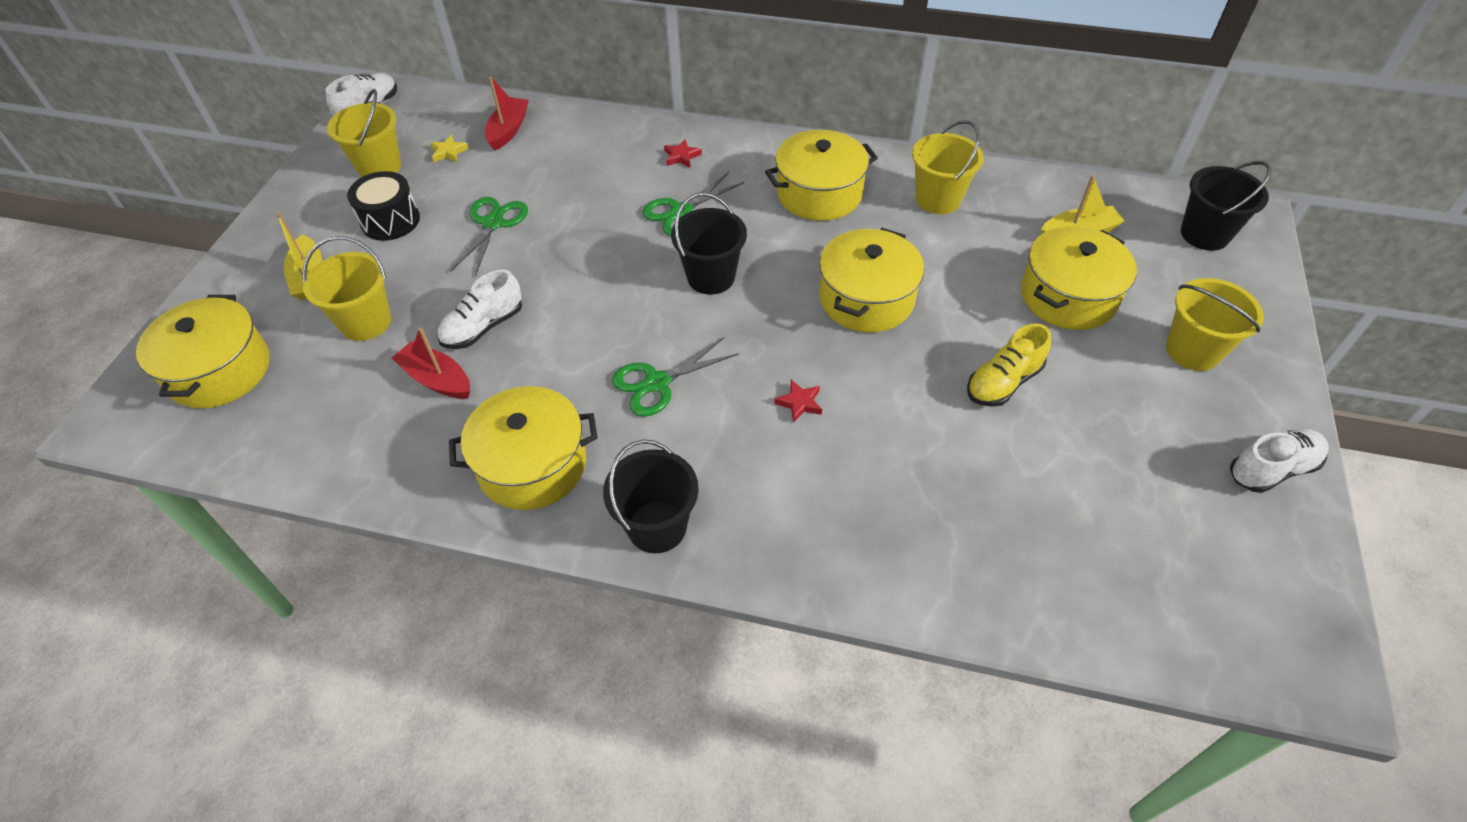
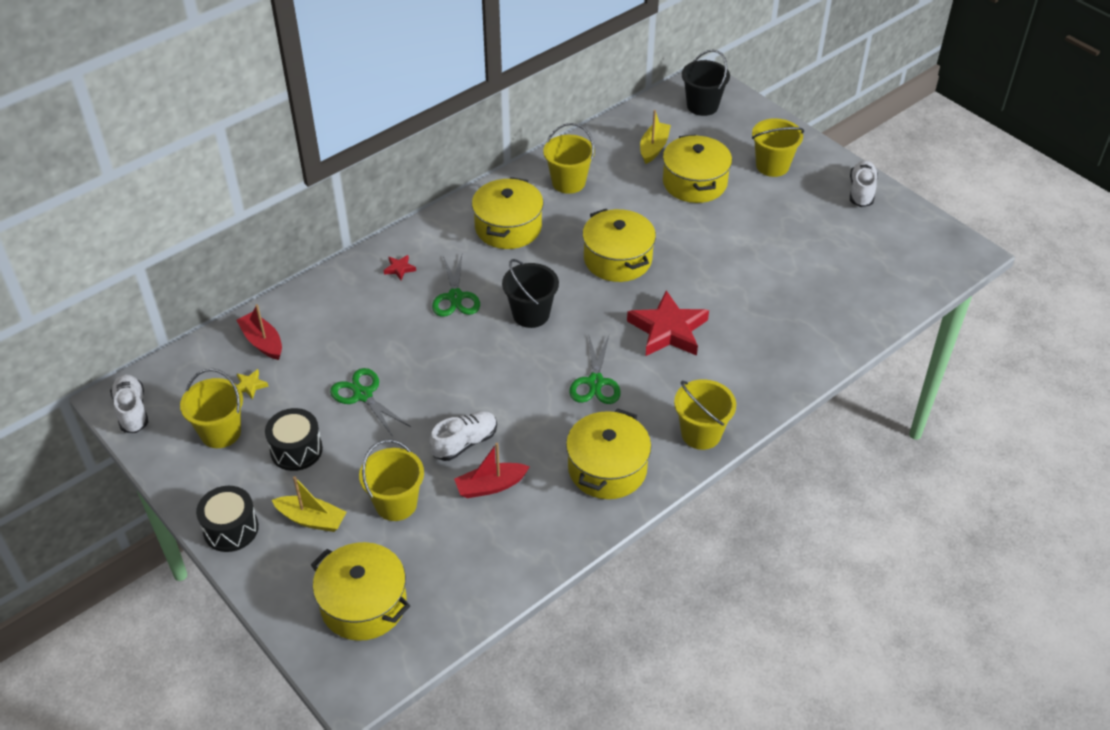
camera: 55 degrees left, 5 degrees down
white shoe [437,269,522,349] -> white shoe turned 120 degrees counterclockwise [429,411,497,461]
black bucket [603,440,699,553] -> yellow bucket [674,379,736,450]
red star [774,380,822,423] -> red star [627,290,709,356], size x2.43
yellow shoe [967,323,1051,407] -> none
none -> black drum [196,486,259,552]

